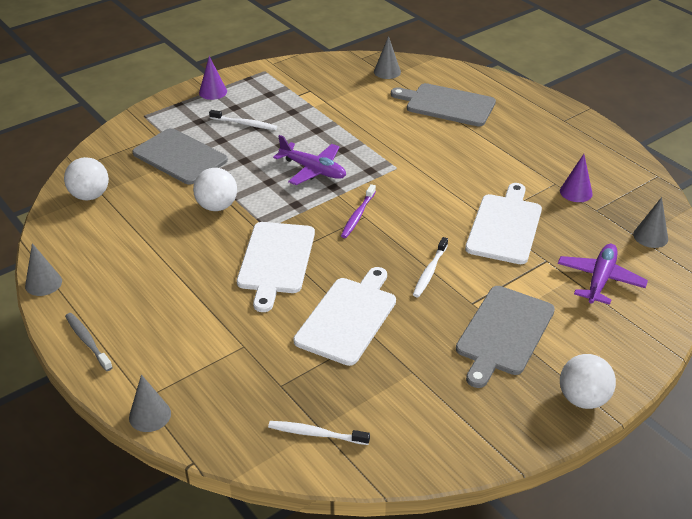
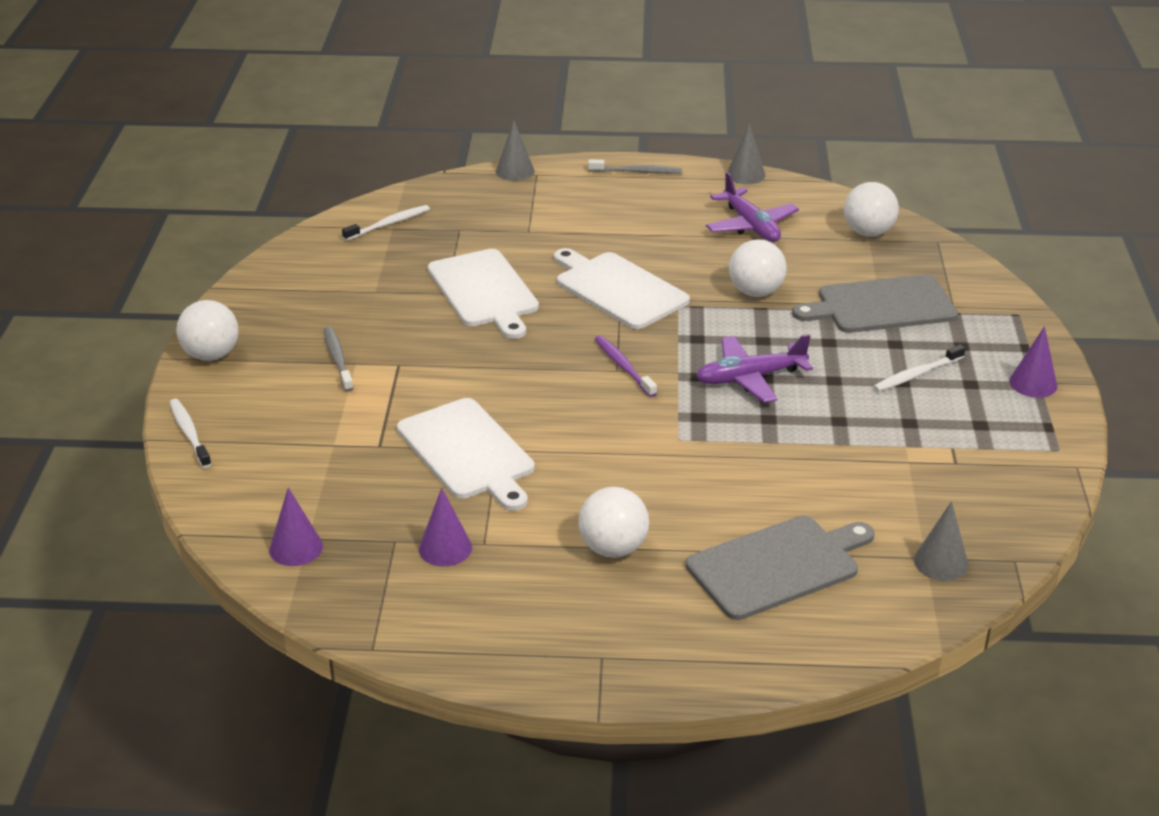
camera: 130 degrees right, 5 degrees down
white toothbrush [413,237,448,297] -> white toothbrush moved to [169,399,211,468]
grey cutting board [456,286,555,388] -> grey toothbrush [324,326,354,392]
purple plane [558,244,648,305] -> purple plane moved to [706,172,799,242]
grey cone [633,197,668,248] -> purple cone [269,487,323,566]
none -> white ball [578,487,649,558]

